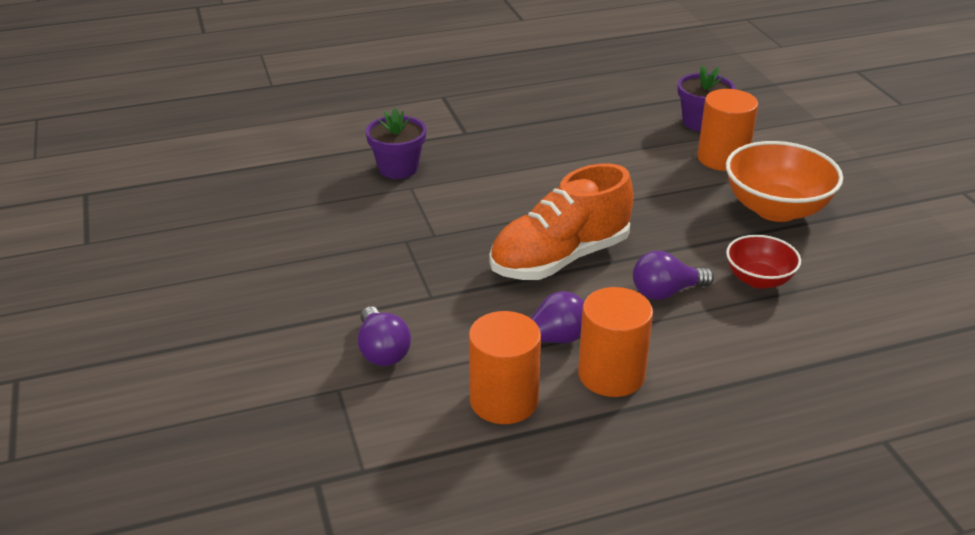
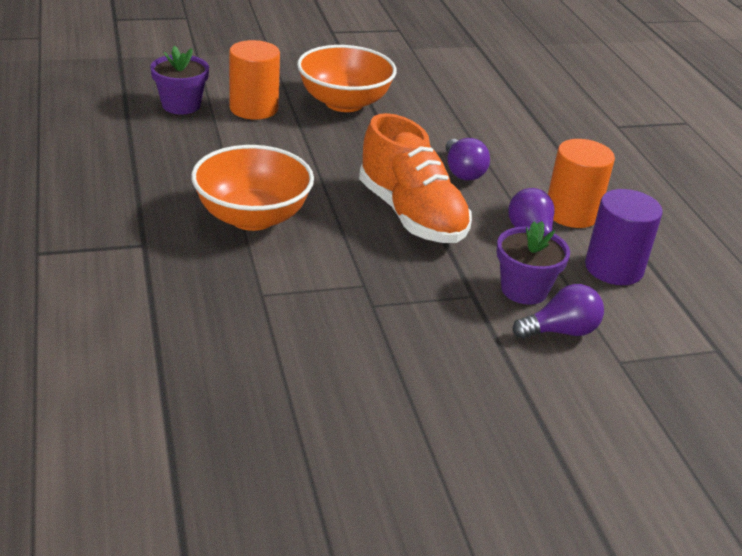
camera: 90 degrees left, 0 degrees up
purple flower pot [366,108,426,179] -> purple flower pot moved to [497,221,570,305]
orange cylinder [469,311,541,424] -> purple cylinder [585,189,663,285]
red bowl [726,235,801,289] -> none
none -> orange bowl [191,145,314,231]

